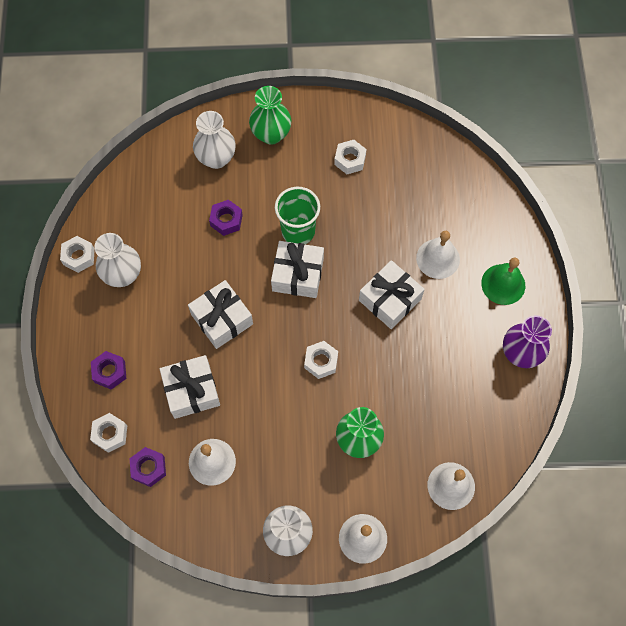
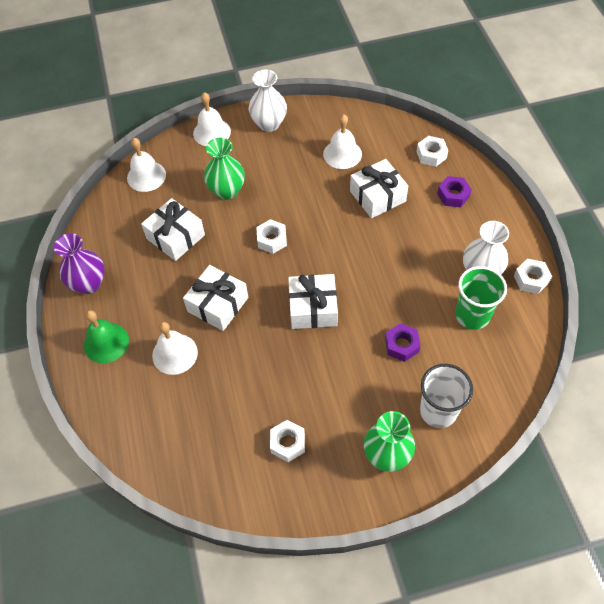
camera: 170 degrees right, 10 degrees down
purple nut [129,447,166,487] -> none
white gift [188,280,253,349] -> white gift moved to [141,198,205,261]
white vase [193,111,236,169] -> white cup [420,364,473,428]
green cup [275,187,320,244] -> green cup moved to [455,266,507,330]

